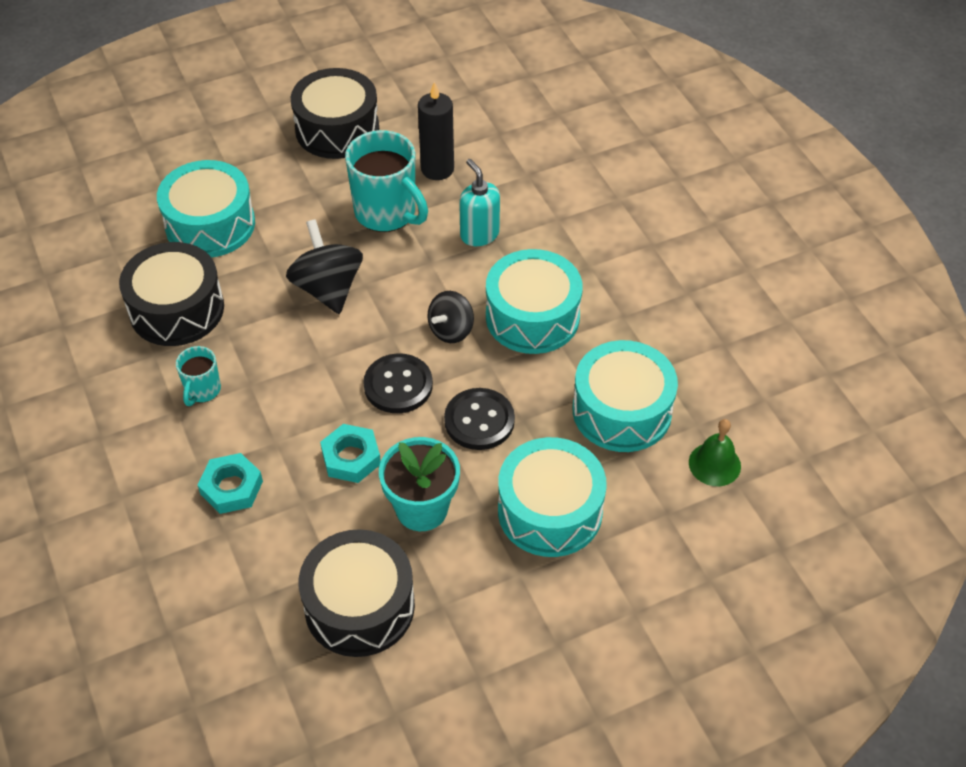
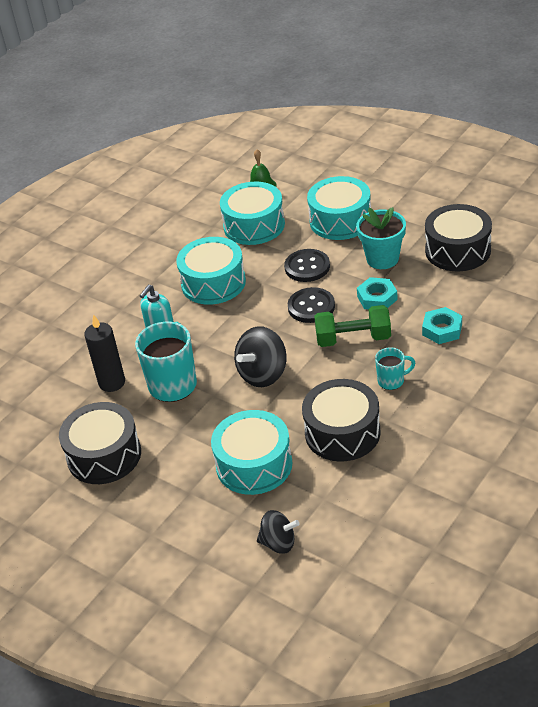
camera: 115 degrees left, 10 degrees down
black spinning top [427,291,474,343] -> black spinning top moved to [257,510,300,554]
none -> green dumbbell [314,305,391,347]

